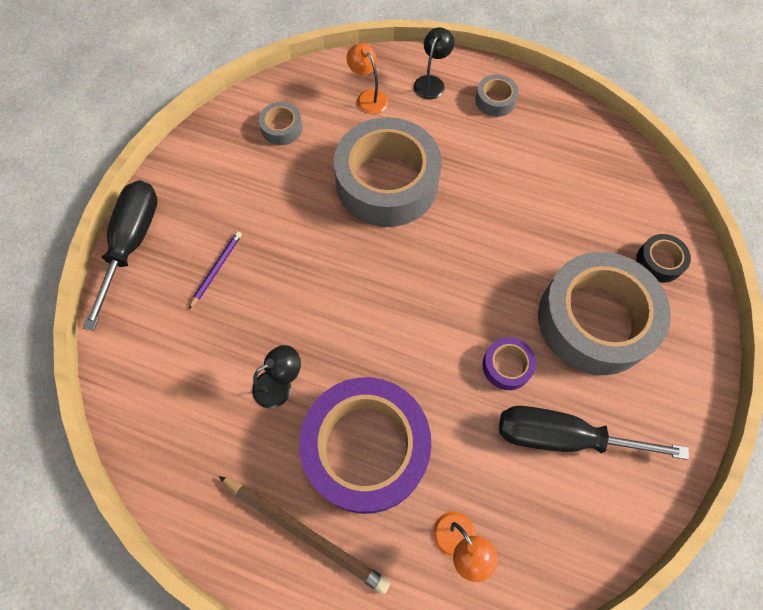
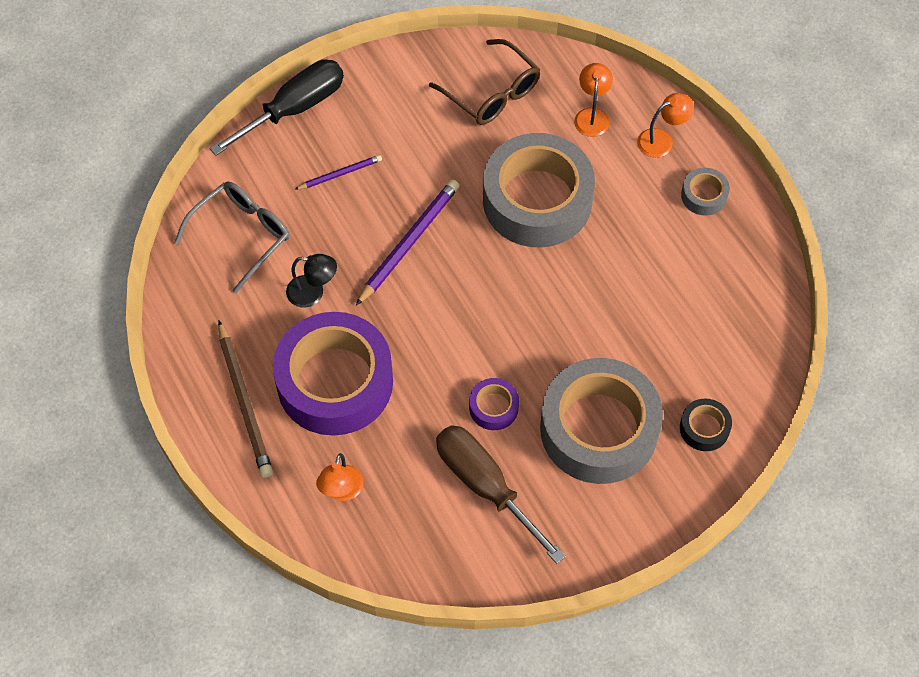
camera: 40 degrees right, 5 degrees down
grey tape [259,102,303,145] -> brown glasses [429,39,540,125]
black lamp [414,27,454,99] -> orange lamp [637,93,694,158]
black screwdriver [499,406,689,460] -> brown screwdriver [436,425,566,564]
none -> grey glasses [174,181,289,293]
none -> purple pencil [356,180,460,305]

